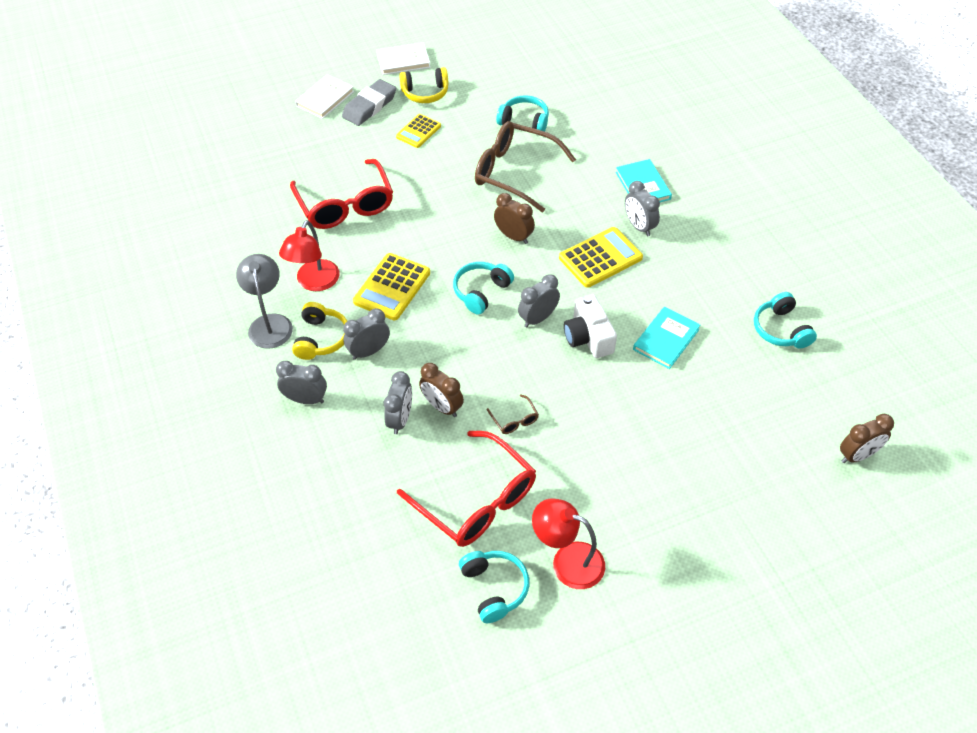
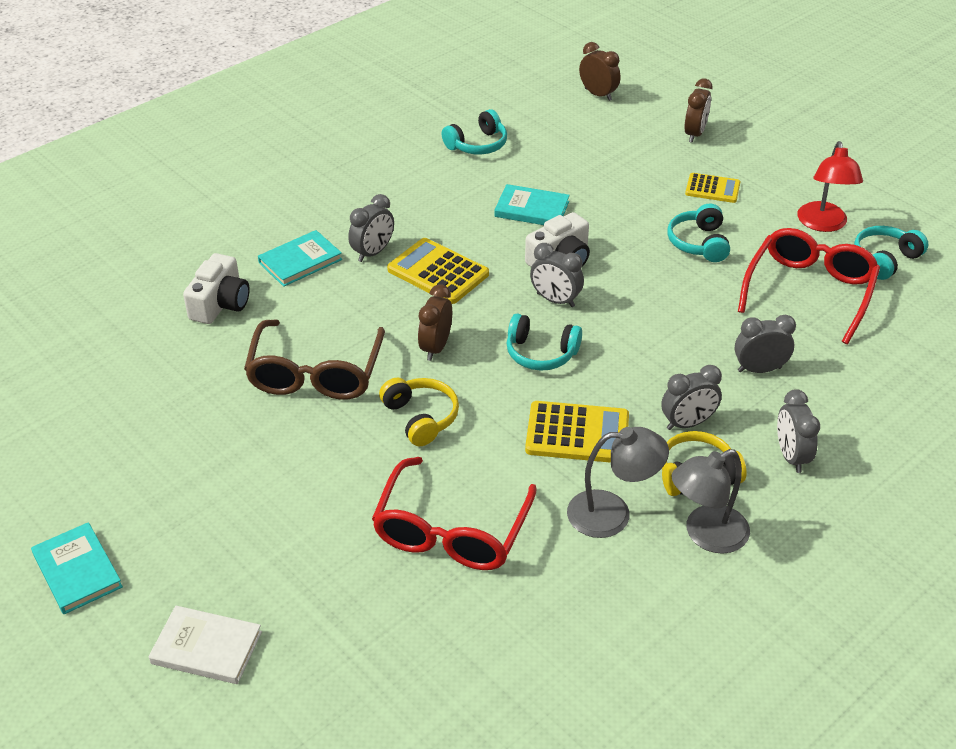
camera: 110 degrees left, 10 degrees down
red lamp [279,220,340,291] -> grey lamp [567,427,669,538]
red glasses [290,159,393,229] -> red glasses turned 150 degrees clockwise [372,457,537,570]
grey eraser [342,79,396,126] -> none
grey clock [343,308,390,360] -> grey clock turned 60 degrees counterclockwise [661,365,722,430]
white book [377,43,431,75] -> turquoise book [31,522,123,614]
yellow calculator [396,114,441,148] -> yellow calculator moved to [685,173,740,203]
yellow headphones [399,67,448,103] -> yellow headphones moved to [379,378,459,446]
brown clock [419,363,464,417] -> brown clock moved to [684,78,713,143]
brown glasses [487,394,539,434] -> none
turquoise headphones [496,95,549,132] -> turquoise headphones moved to [667,203,730,262]
none -> white camera [183,253,250,324]

